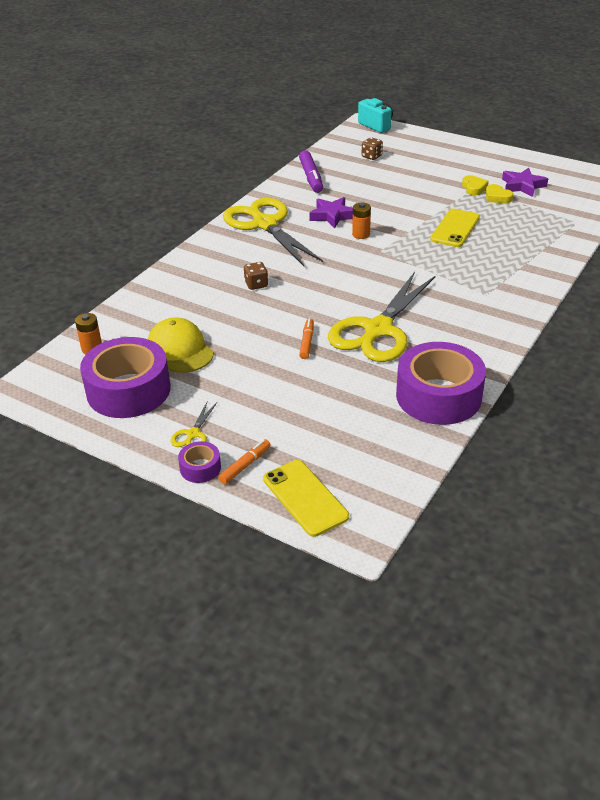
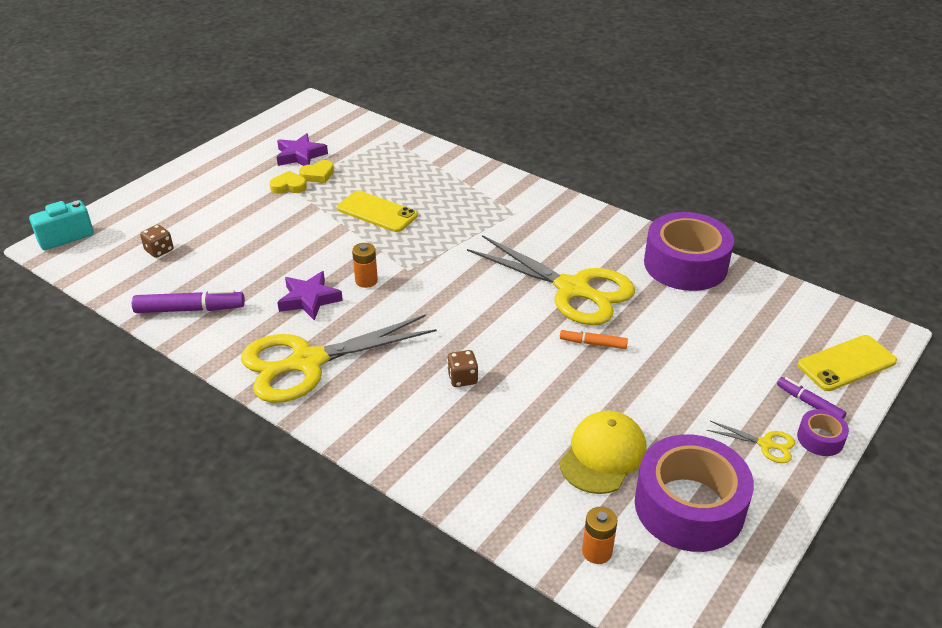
camera: 85 degrees left, 0 degrees up
yellow cap [148,317,214,373] -> yellow cap turned 150 degrees clockwise [559,411,647,494]
orange marker [218,439,270,484] -> purple marker [777,377,846,419]

